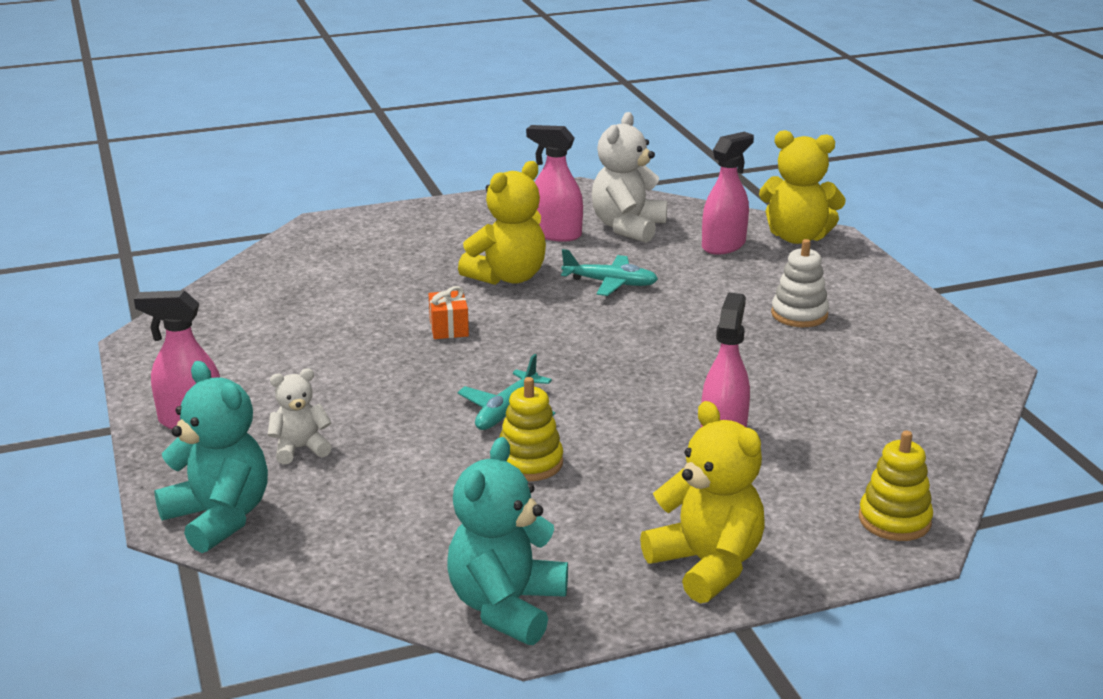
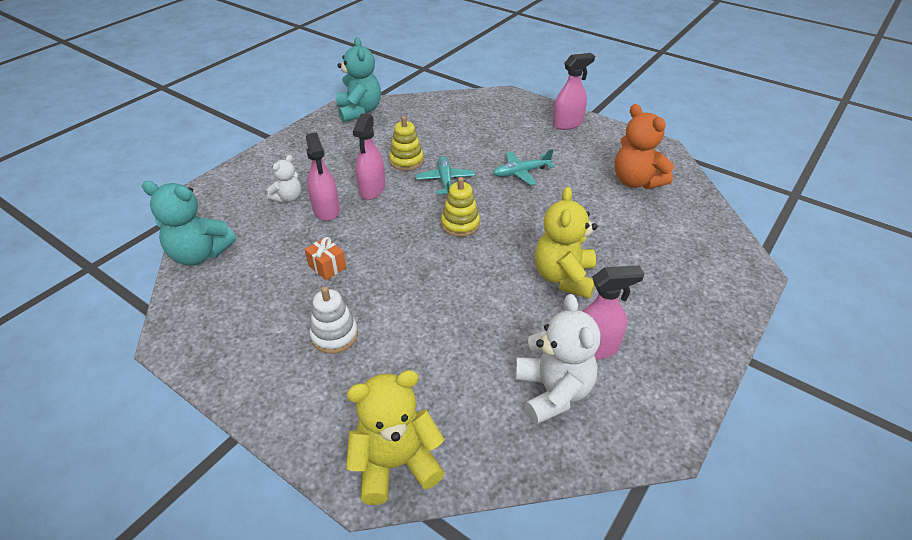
camera: 145 degrees right, 15 degrees up
turquoise teddy bear [154,361,268,553] -> turquoise teddy bear moved to [142,181,236,266]
white teddy bear [268,368,332,464] -> white teddy bear moved to [267,155,301,203]
orange gift [429,286,469,339] -> orange gift moved to [305,237,346,280]
turquoise plane [561,249,658,296] -> turquoise plane moved to [493,149,555,185]
yellow teddy bear [640,401,764,603] -> none
pink spray bottle [702,132,754,255] -> pink spray bottle moved to [353,113,385,200]
yellow stacking toy [859,431,933,541] -> yellow stacking toy moved to [441,177,480,237]
none -> orange teddy bear [615,104,674,189]

